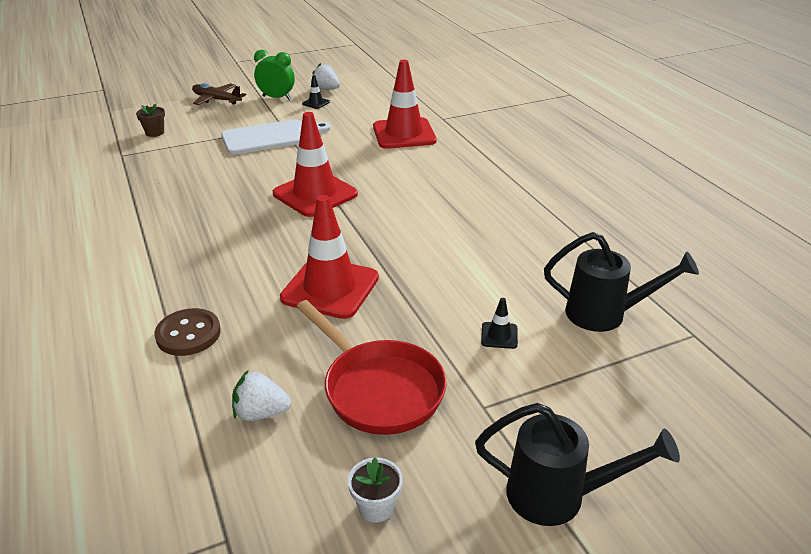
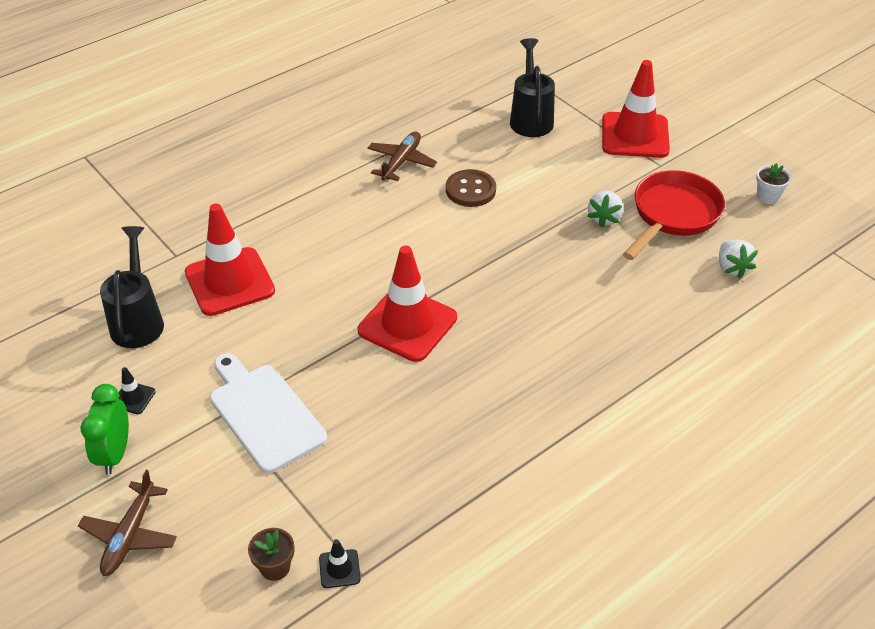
camera: 105 degrees left, 10 degrees up
brown button [154,308,221,356] -> brown button moved to [446,169,496,207]
red traffic cone [280,195,379,319] -> red traffic cone moved to [602,60,670,158]
white strawberry [311,63,340,90] -> white strawberry moved to [587,191,624,228]
black watering can [475,403,680,526] -> black watering can moved to [100,226,164,348]
black traffic cone [481,298,518,349] -> black traffic cone moved to [319,539,361,588]
none -> brown plane [367,131,437,181]

